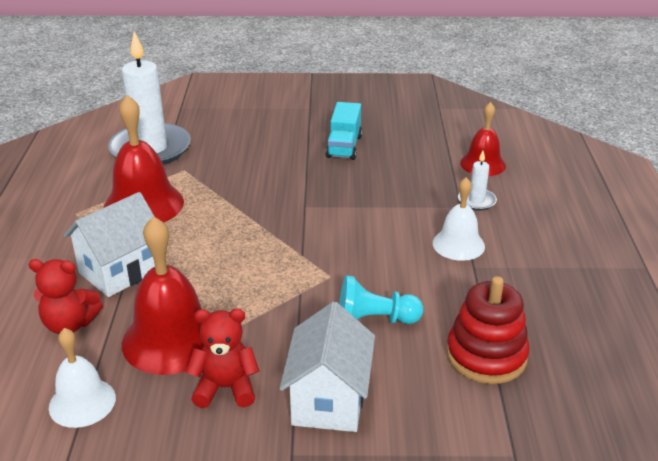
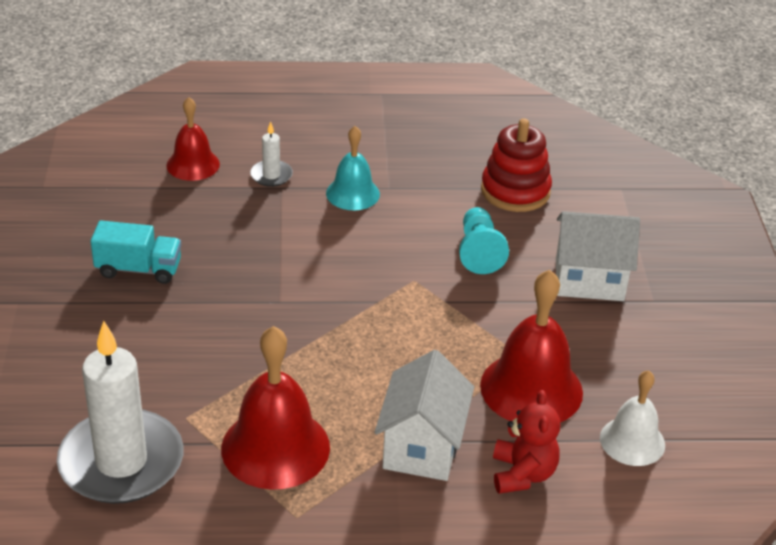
camera: 95 degrees left, 5 degrees up
white house [64,192,155,297] -> white house turned 60 degrees clockwise [374,350,474,481]
red teddy bear [186,309,259,408] -> none
white bell [433,177,485,261] -> turquoise bell [326,126,380,210]

